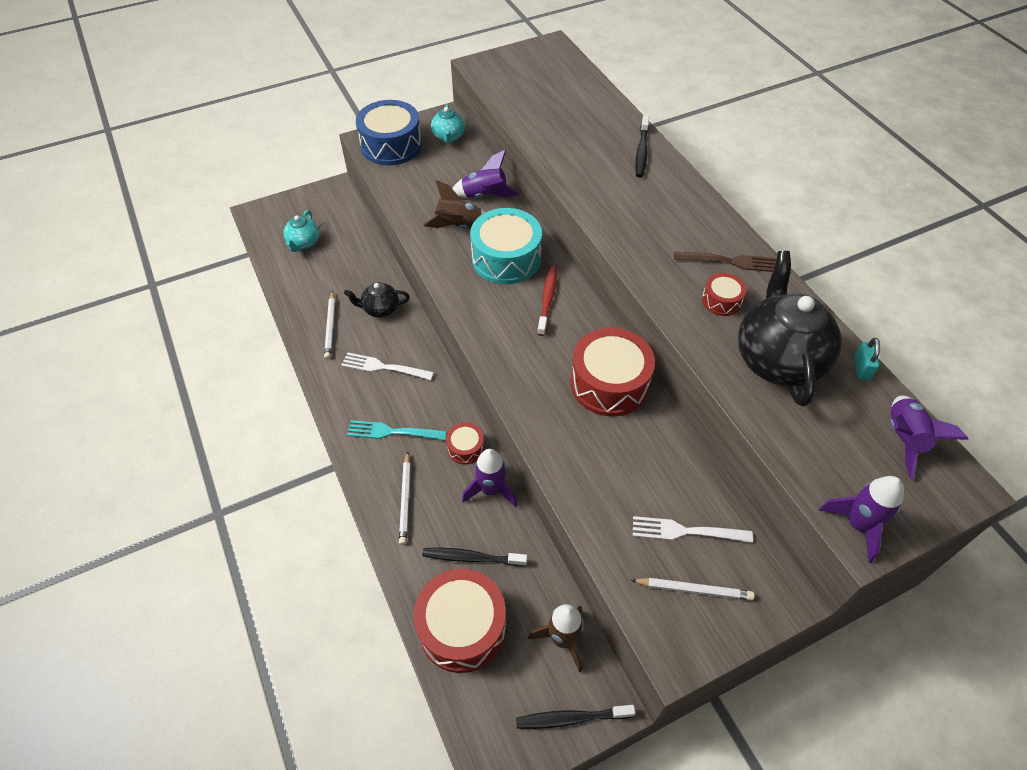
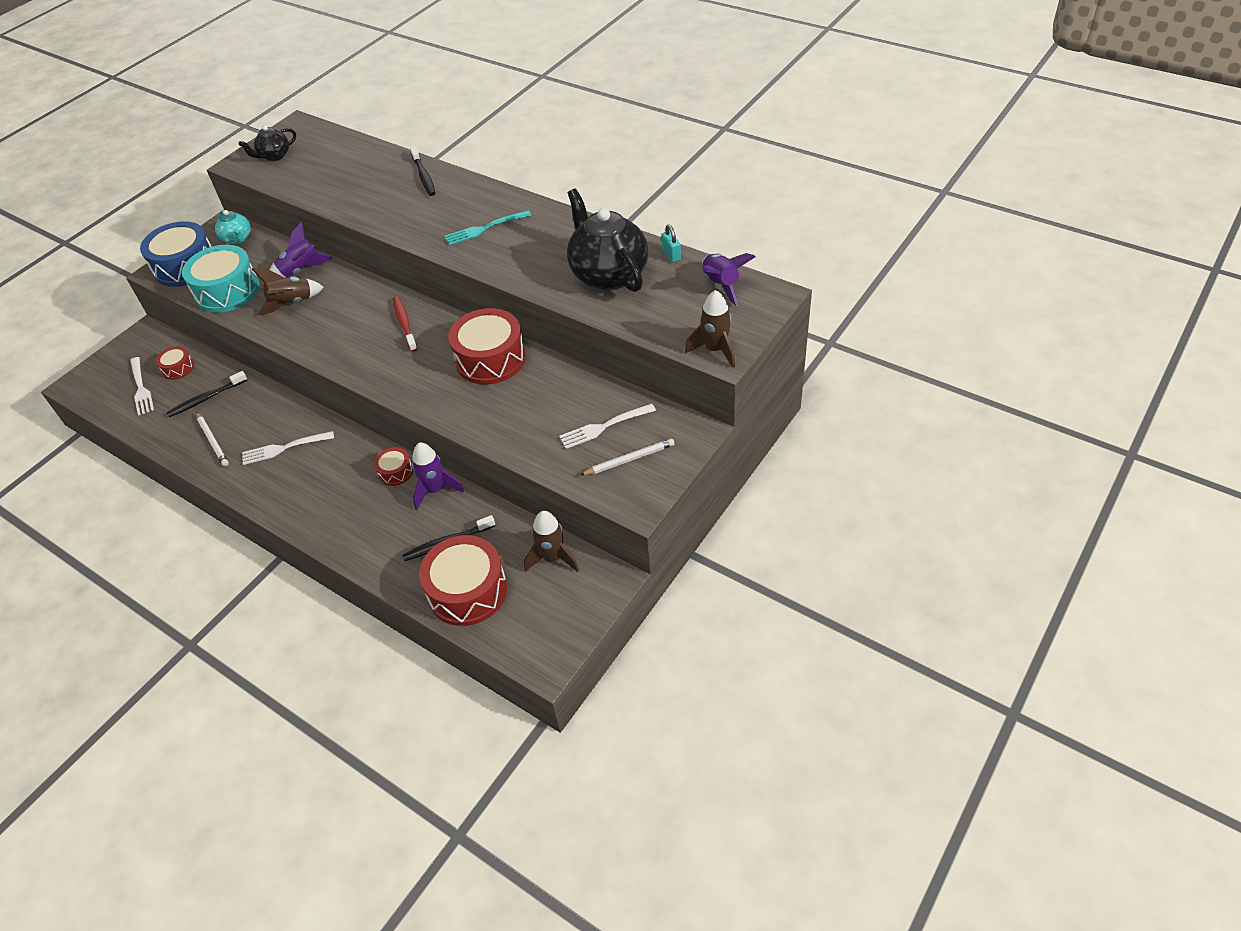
camera: 25 degrees left, 5 degrees down
turquoise teapot [284,210,320,252] -> white fork [130,357,154,416]
black teapot [344,282,410,317] -> black teapot moved to [239,125,296,161]
turquoise fork [347,420,447,440] -> turquoise fork moved to [445,210,531,246]
white pencil [399,451,411,545] -> none
turquoise drum [470,208,542,284] -> turquoise drum moved to [182,245,260,313]
black toothbrush [516,705,635,729] -> black toothbrush moved to [167,371,247,417]
brown fork [674,252,776,272] -> none
red drum [702,273,747,316] -> red drum moved to [156,346,194,380]
purple rocket [819,476,904,563] -> brown rocket [685,290,735,368]

